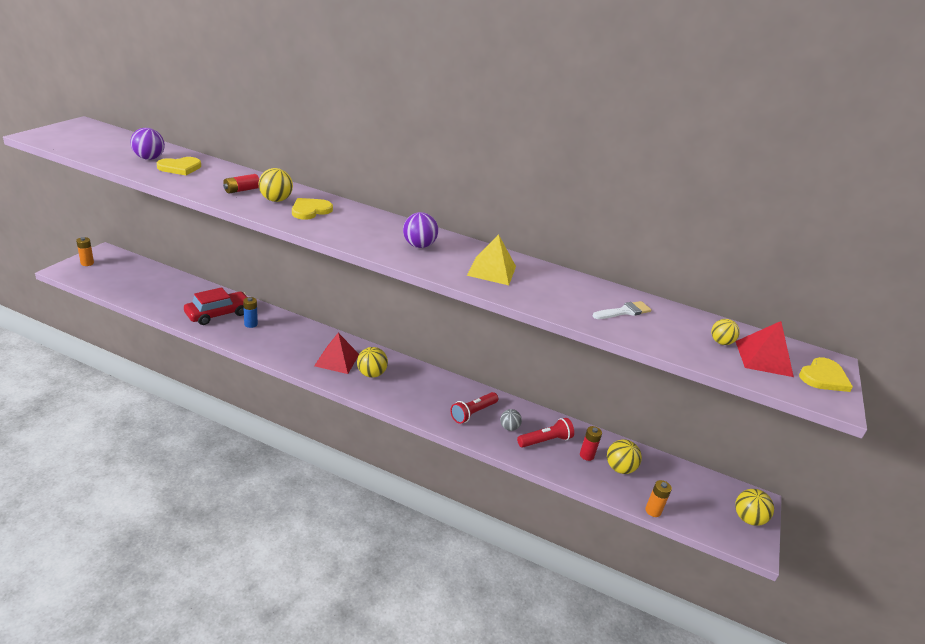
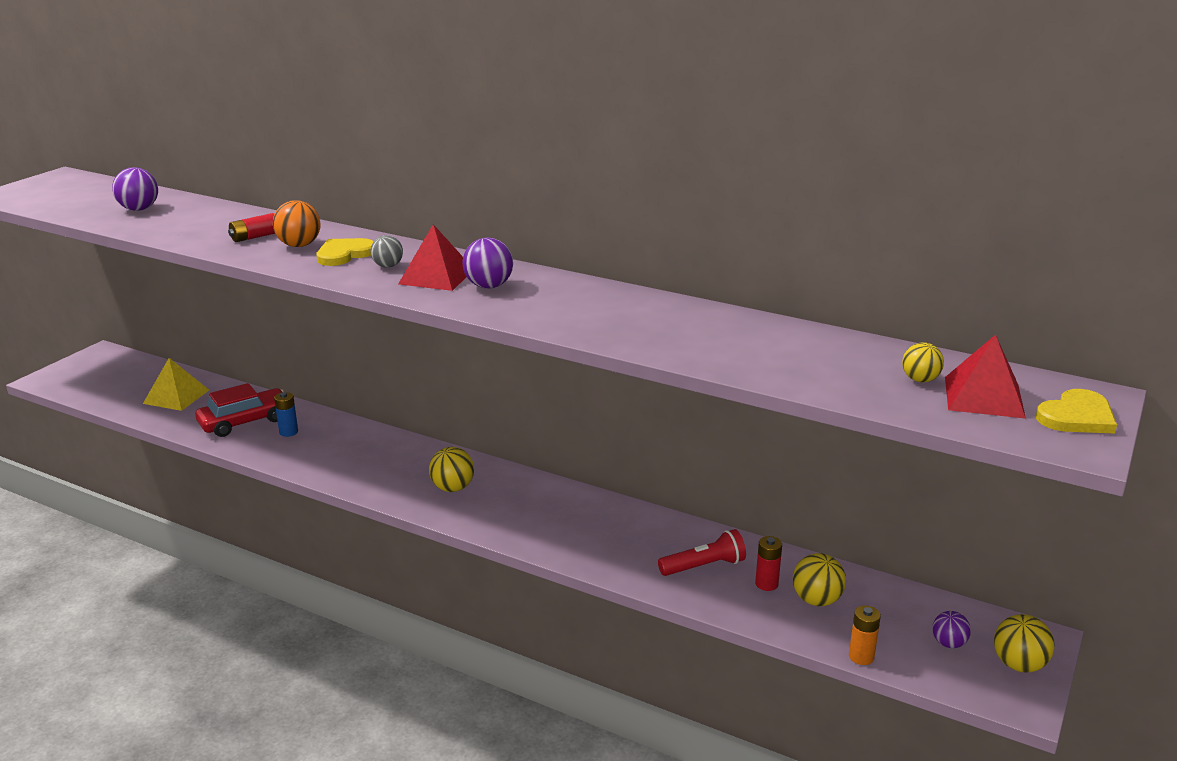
camera: 10 degrees right, 5 degrees down
orange battery [76,237,94,266] -> none
yellow heart [157,157,201,175] -> none
yellow ball [259,168,293,202] -> orange ball [273,200,321,247]
red pyramid [314,333,359,374] -> red pyramid moved to [398,224,467,291]
red flashlight [450,392,498,424] -> none
yellow pyramid [467,234,516,285] -> yellow pyramid moved to [143,358,209,411]
grey ball [500,409,522,431] -> grey ball moved to [370,235,403,268]
white brush [593,301,652,319] -> none
none -> purple ball [932,611,971,648]

